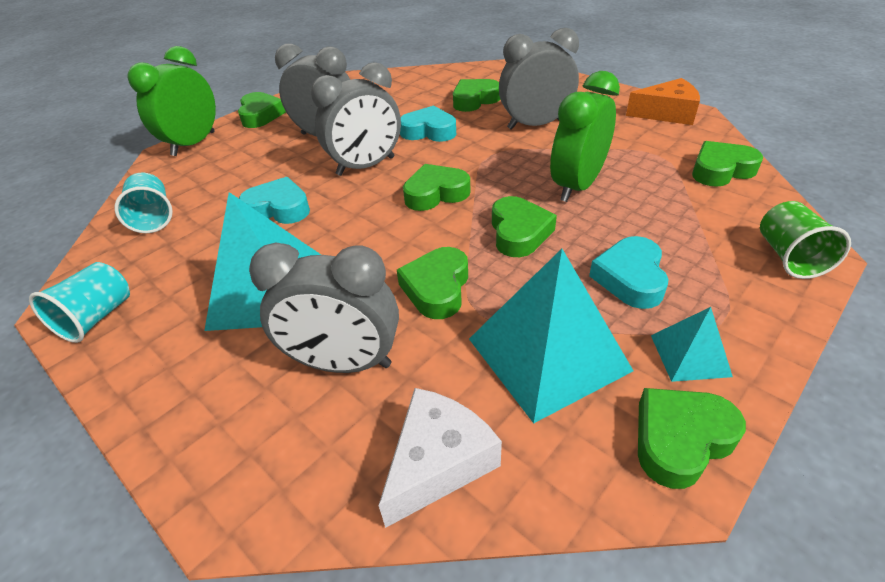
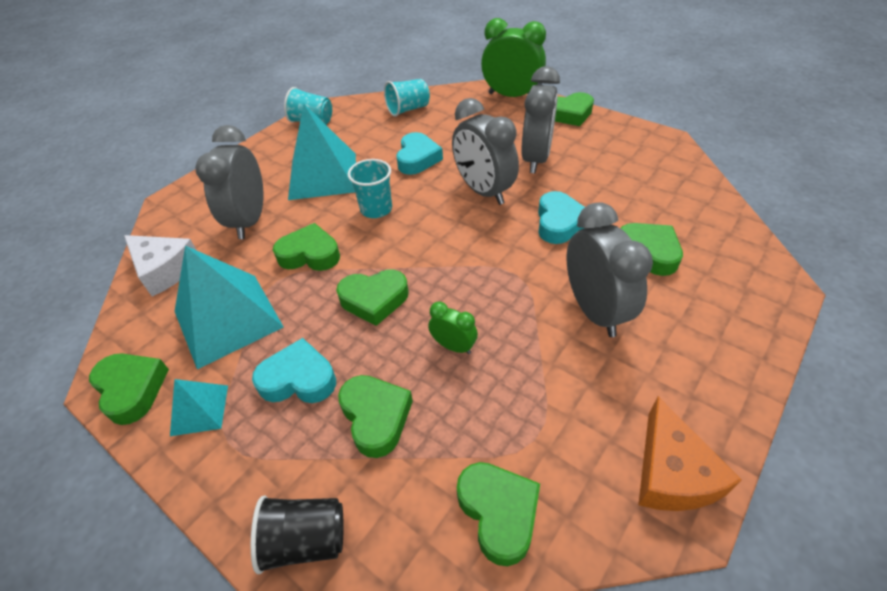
camera: 85 degrees right, 5 degrees up
green heart [403,164,471,211] -> green heart moved to [338,375,413,458]
green clock [550,71,620,202] -> green clock [428,301,478,354], size x0.49
green cup [760,201,851,279] -> black cup [251,495,344,574]
none -> turquoise cup [348,159,392,218]

